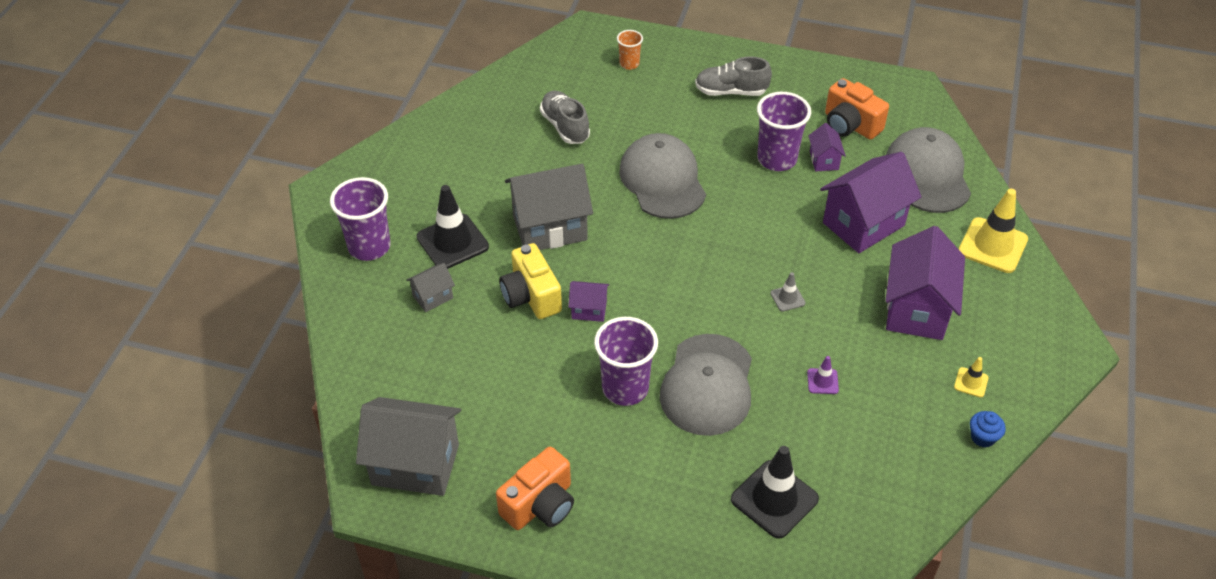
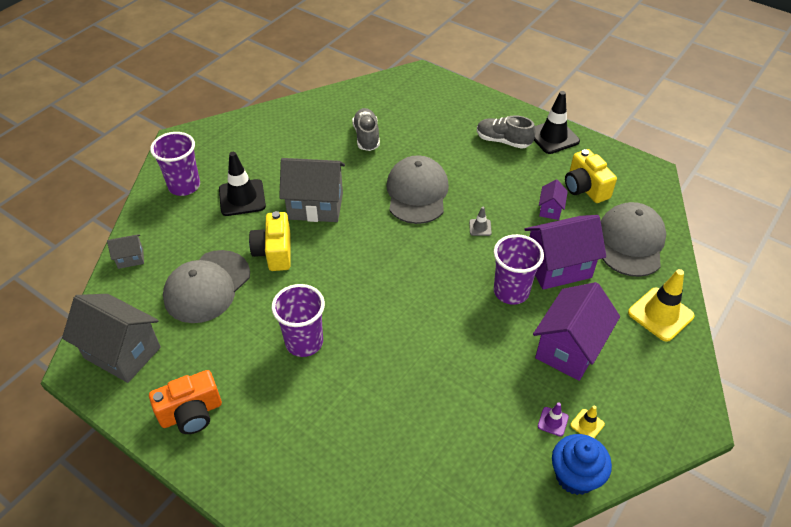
camera: 20 degrees right, 0 degrees up
grey house [406,263,455,312] -> grey house moved to [107,235,144,269]
purple house [568,281,609,322] -> none
orange cup [617,30,643,70] -> none
grey cap [660,334,752,436] -> grey cap moved to [163,250,250,323]
black traffic cone [731,446,819,539] -> black traffic cone moved to [534,91,580,154]
purple cup [757,92,811,171] -> purple cup moved to [494,234,544,305]
grey traffic cone [771,272,805,312] -> grey traffic cone moved to [469,207,492,236]
purple traffic cone [807,356,839,394] -> purple traffic cone moved to [538,403,569,437]
orange camera [825,78,889,140] -> yellow camera [565,149,617,203]
blue cupcake [970,411,1006,448] -> blue cupcake [552,434,612,495], size x1.83

